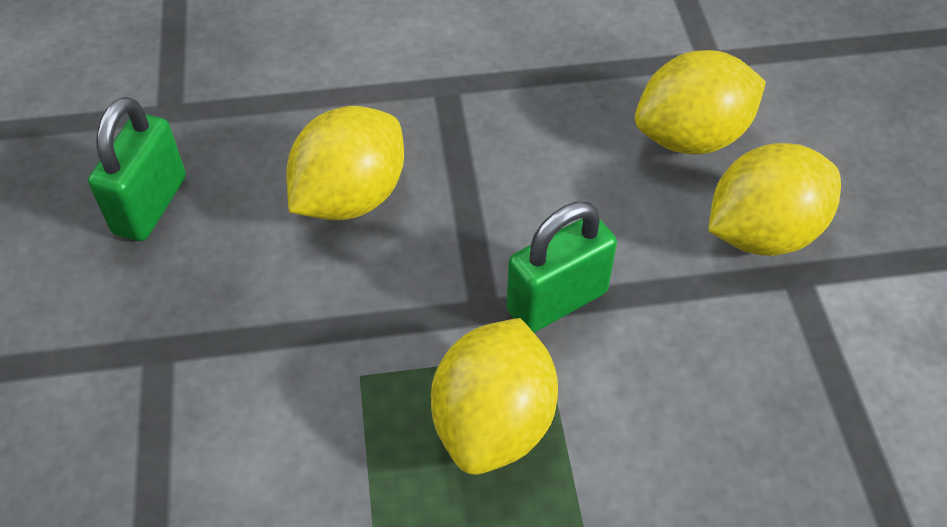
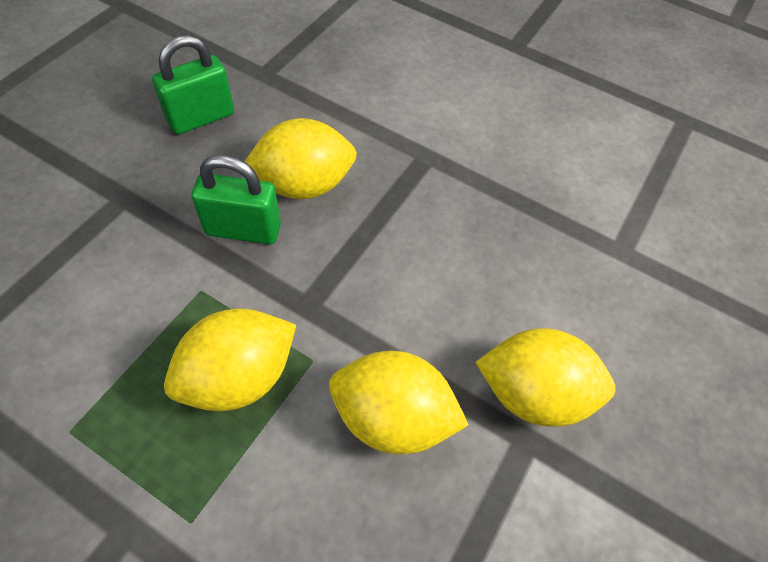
camera: 35 degrees right, 5 degrees up
green padlock [507,202,617,333] -> green padlock moved to [191,155,281,244]
yellow lemon [635,50,766,155] -> yellow lemon moved to [329,351,469,454]

